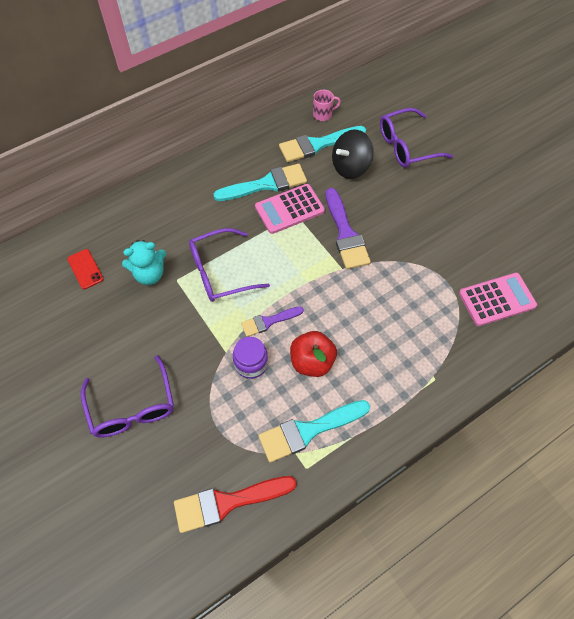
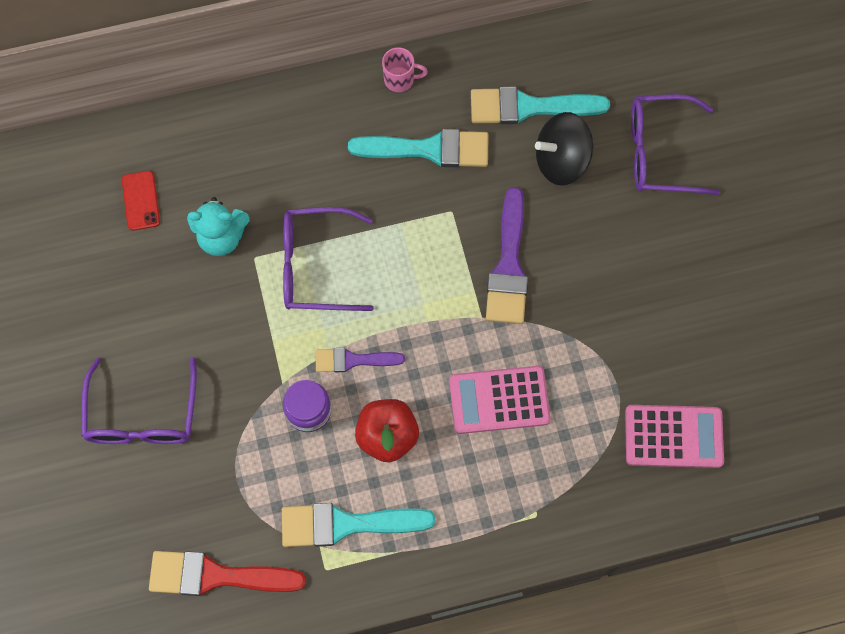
camera: 20 degrees right, 10 degrees up
pink calculator [255,184,325,234] -> pink calculator moved to [449,366,550,434]
pink mug [313,90,341,121] -> pink mug moved to [382,47,428,92]

